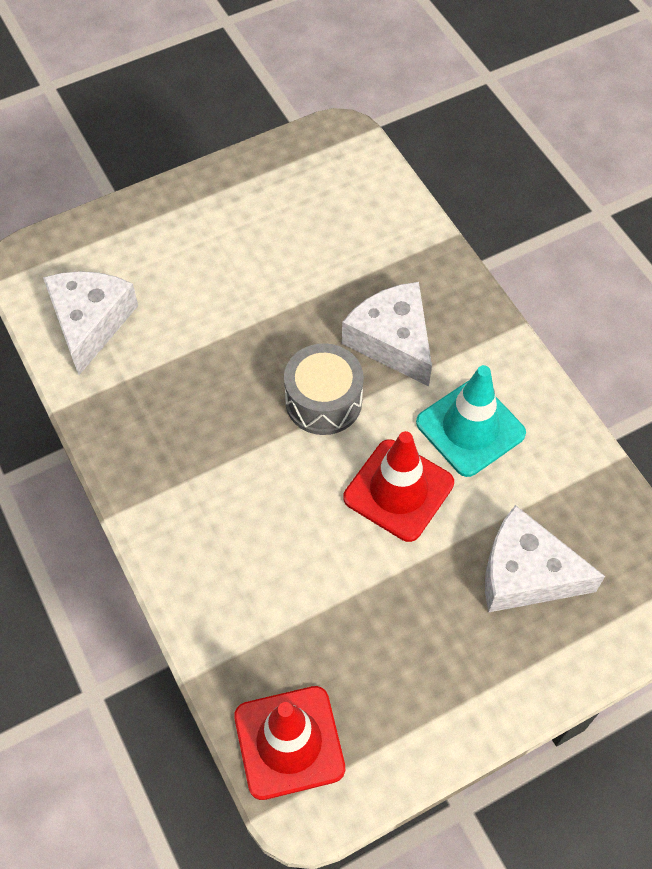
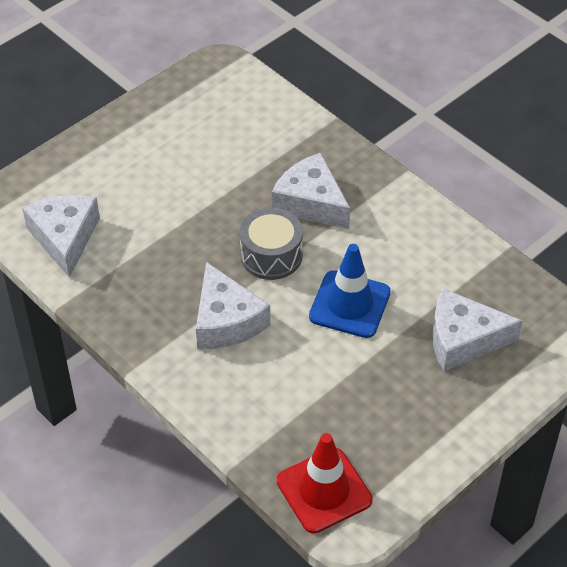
camera: 15 degrees left, 10 degrees down
red traffic cone [343,431,454,542] -> blue traffic cone [309,244,391,338]
turquoise traffic cone [416,365,526,477] -> none
none -> white cheese [196,262,270,349]

